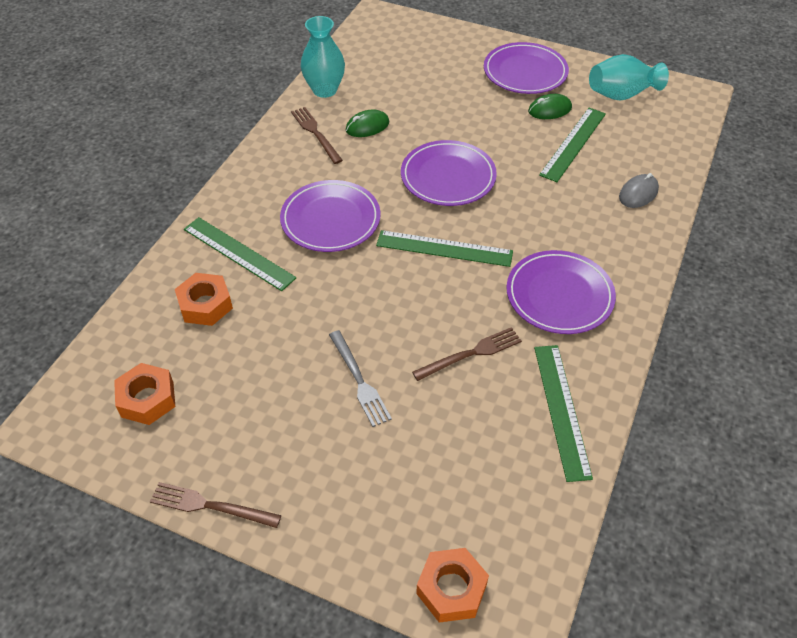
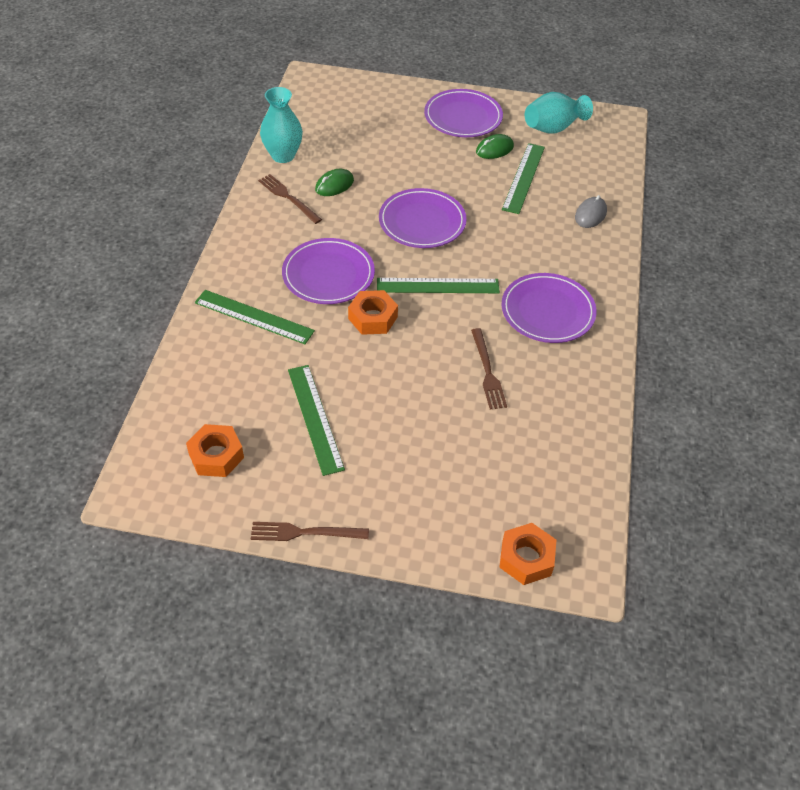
camera: 15 degrees left, 0 degrees up
orange nut [175,273,233,326] -> orange nut moved to [348,290,398,335]
grey fork [329,330,392,427] -> none
brown fork [412,327,522,381] -> brown fork turned 120 degrees clockwise [471,328,507,409]
green ruler [534,345,593,482] -> green ruler moved to [288,365,345,476]

